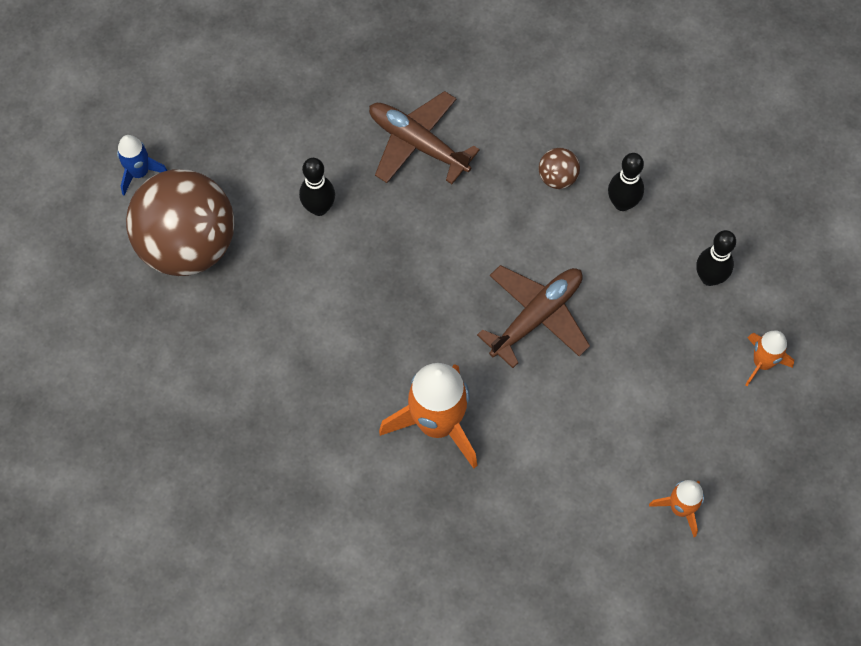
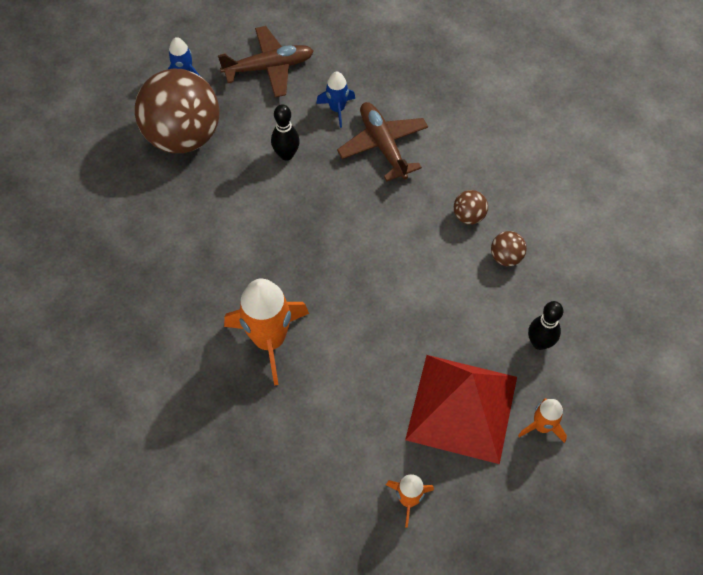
camera: 30 degrees right, 5 degrees down
brown plane [477,265,590,368] -> brown plane moved to [218,26,314,97]
black bowling pin [608,153,644,211] -> brown ball [491,231,527,266]
none -> blue rocket [316,72,355,128]
none -> red pyramid [405,355,517,464]

